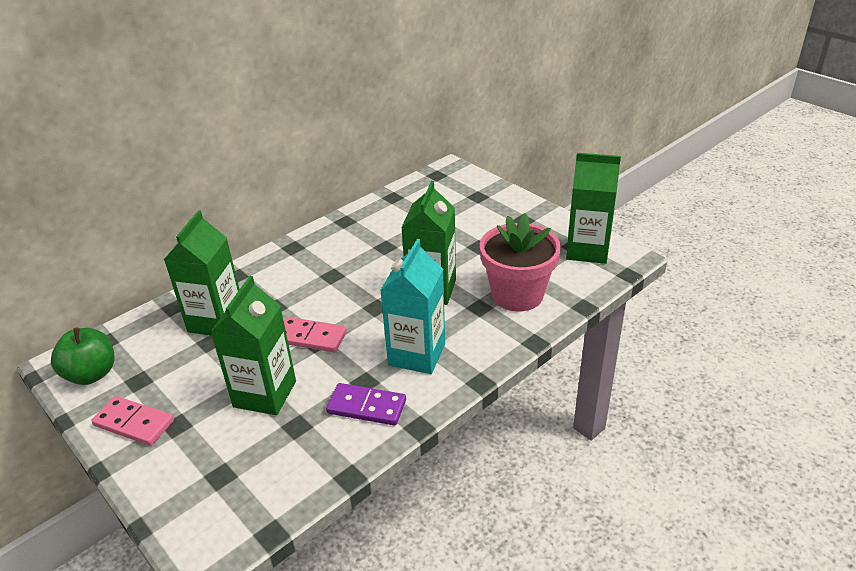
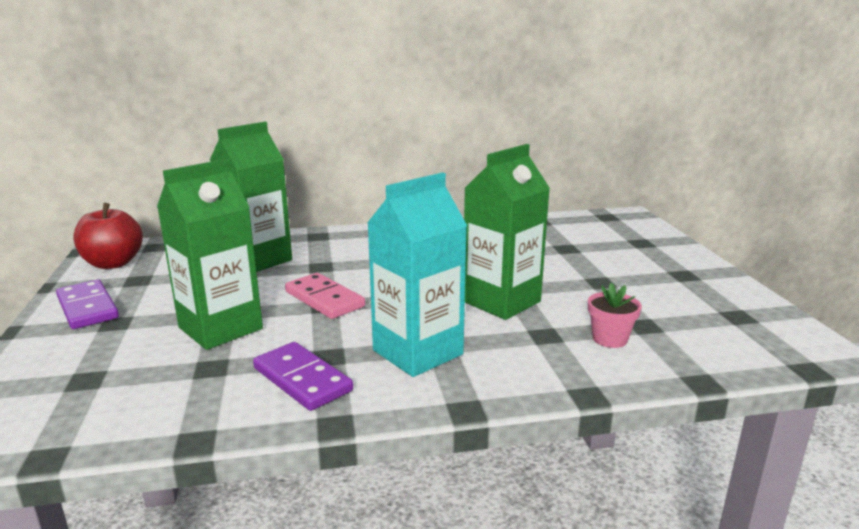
camera: 30 degrees right, 15 degrees down
green apple [51,328,115,385] -> red apple [73,203,143,269]
pink domino [91,396,174,446] -> purple domino [56,280,119,329]
pink flower pot [480,213,561,311] -> pink flower pot [588,282,642,348], size x0.44
green carton [566,153,621,264] -> none

